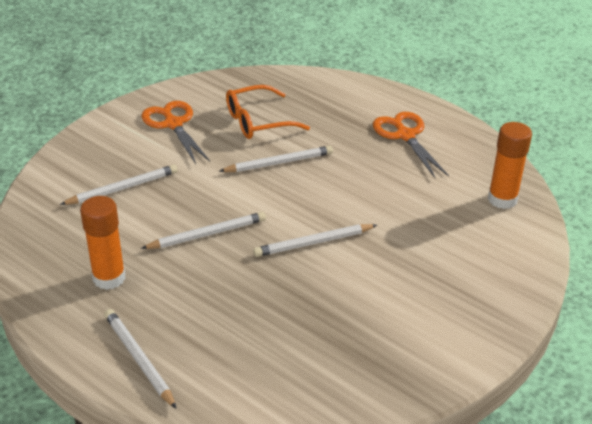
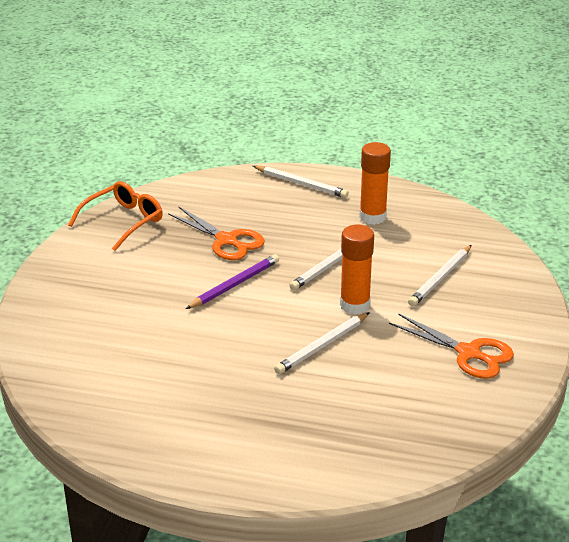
camera: 155 degrees right, 5 degrees down
orange glasses [226,85,310,139] -> orange glasses moved to [68,181,163,251]
white pencil [253,224,377,257] -> purple pencil [186,254,279,309]
orange scissors [373,112,449,178] -> orange scissors moved to [168,206,265,260]
orange glue stick [488,122,532,209] -> orange glue stick moved to [340,224,374,315]

